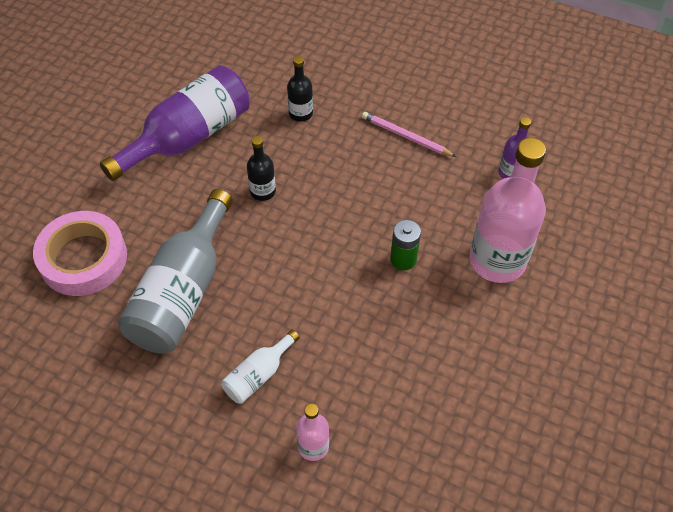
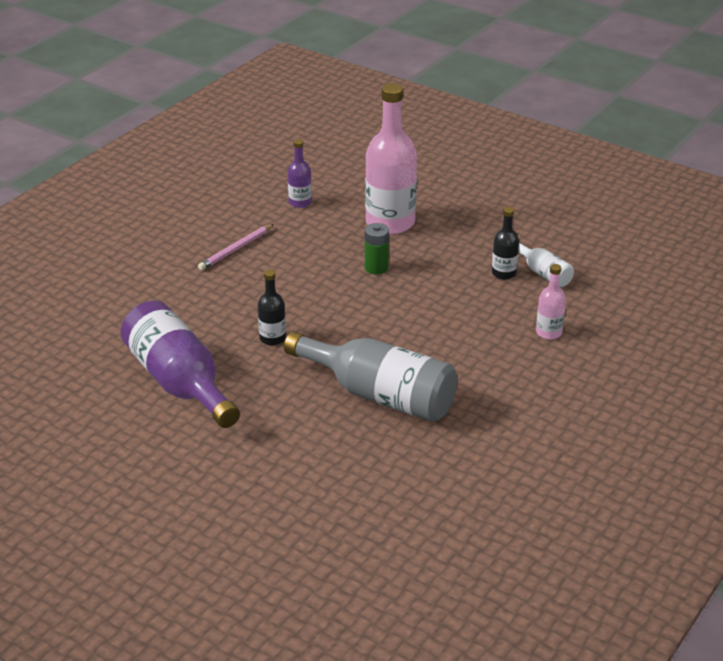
camera: 80 degrees left, 20 degrees down
pink tape [33,211,127,296] -> none
white bottle [221,330,299,404] -> white bottle moved to [518,242,574,287]
black bottle [287,56,313,122] -> black bottle moved to [492,207,519,279]

